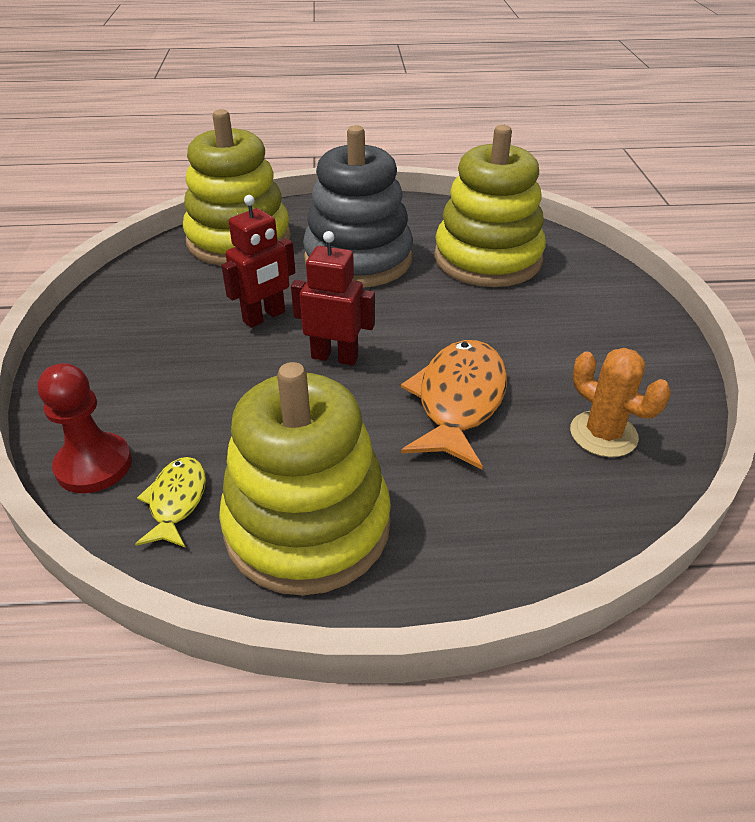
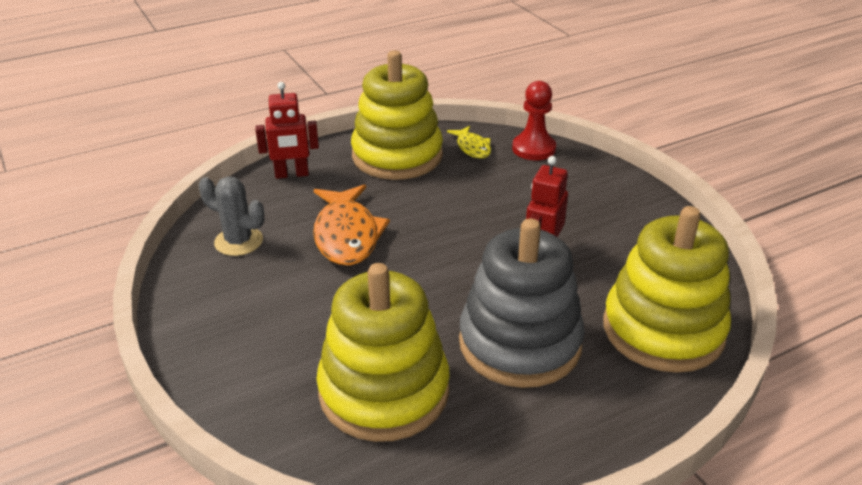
camera: 155 degrees right, 5 degrees down
red robot [291,231,375,365] -> red robot moved to [255,82,319,179]
orange cactus [570,348,671,457] -> grey cactus [199,177,264,256]

